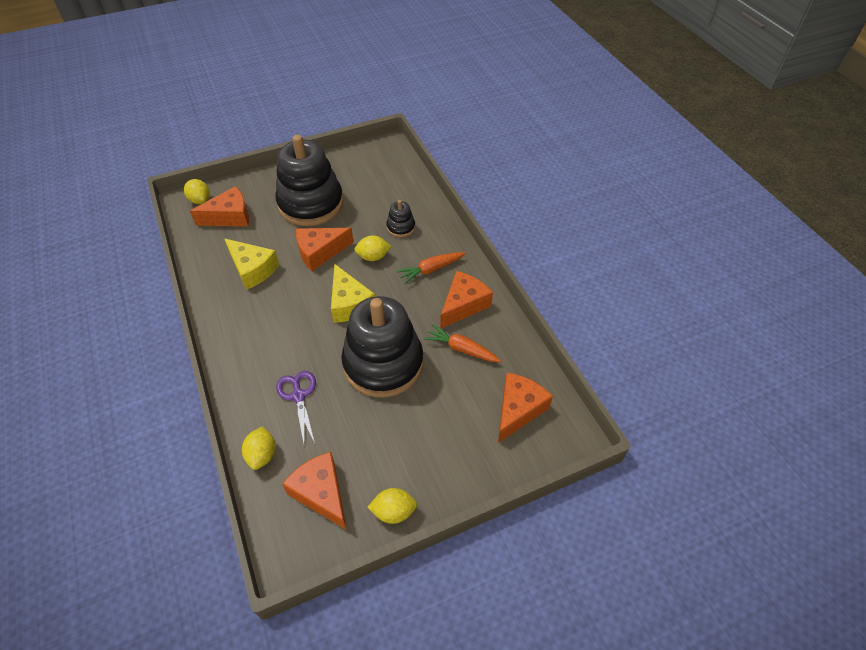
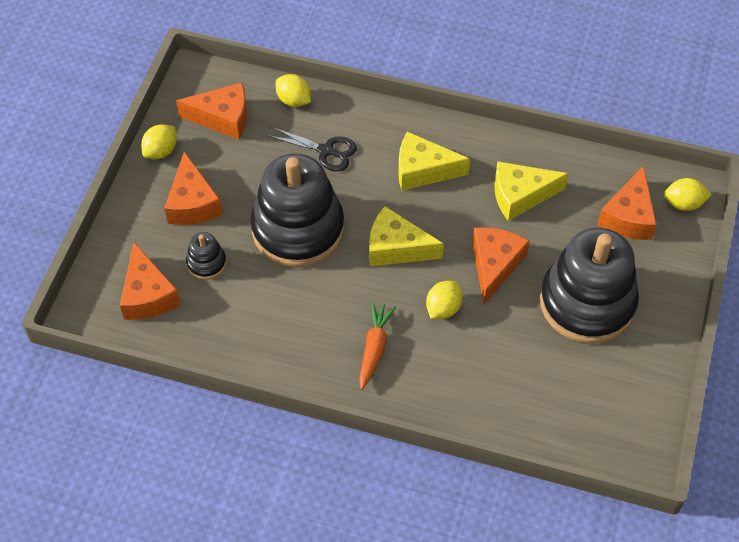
camera: 130 degrees right, 5 degrees up
purple scissors [276,371,316,448] -> black scissors [267,127,357,171]
black stacking toy [386,200,415,237] -> black stacking toy moved to [186,232,226,280]
orange carrot [424,324,501,362] -> none
orange cheese [440,271,493,329] -> orange cheese moved to [164,152,223,225]
none -> yellow cheese [398,132,470,191]

